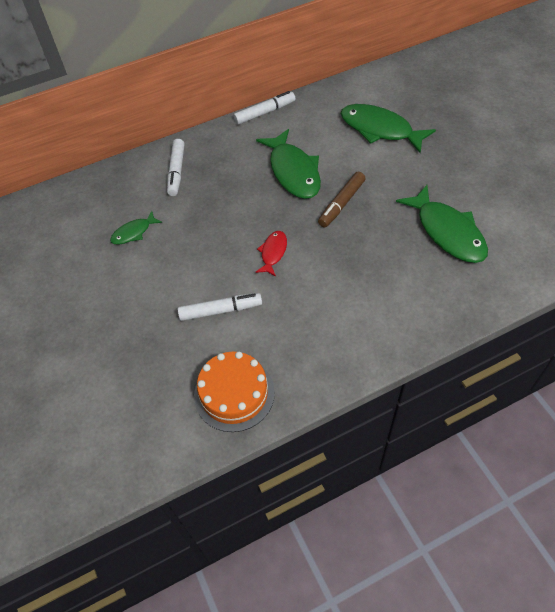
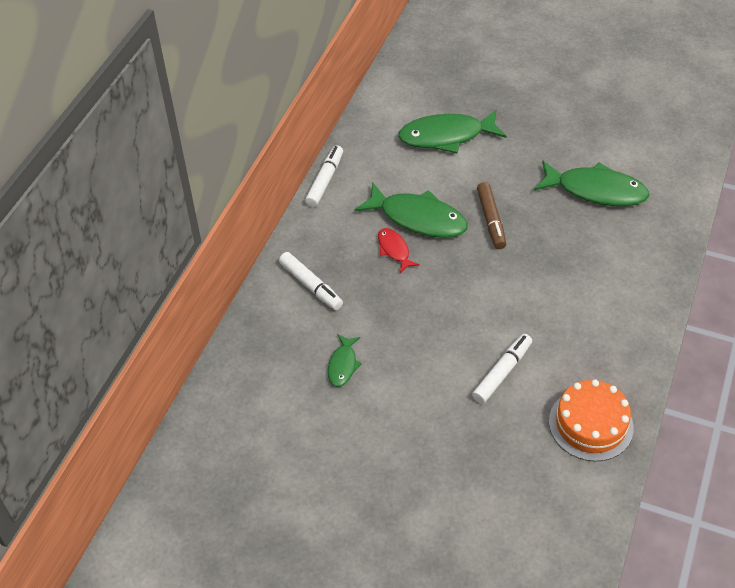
camera: 45 degrees left, 5 degrees down
red fish [255,231,287,276] -> red fish moved to [378,228,420,273]

